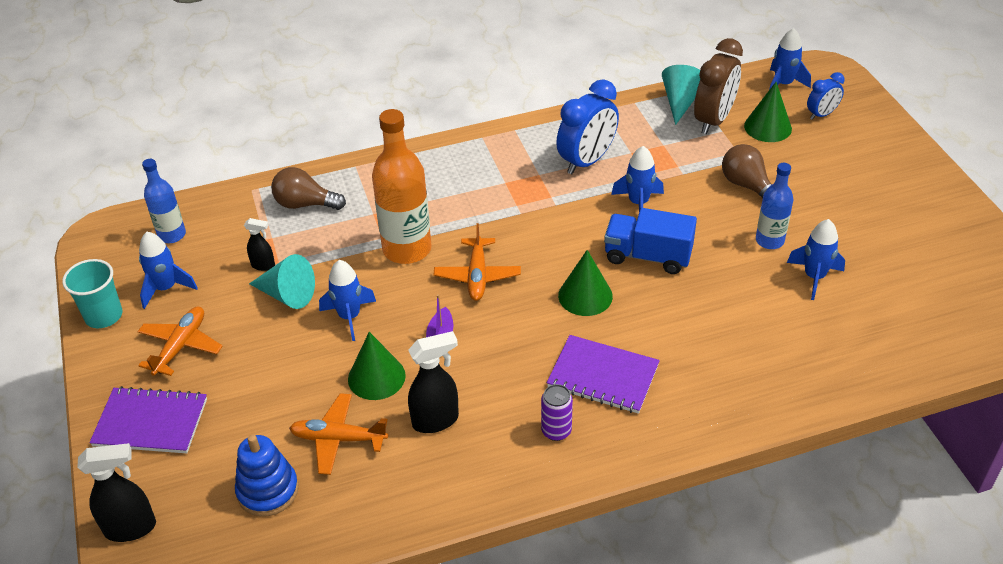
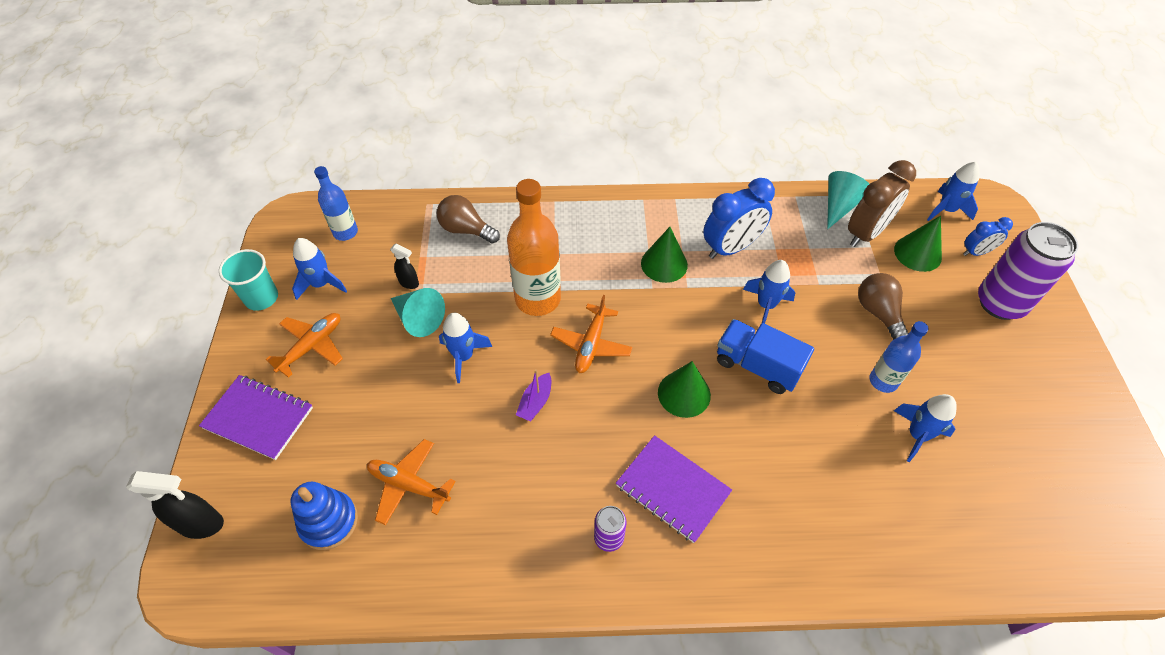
camera: 15 degrees right, 10 degrees up
green cone [348,332,406,400] -> green cone moved to [641,227,688,283]
black spray bottle [408,331,459,433] -> none
none -> purple can [978,222,1078,320]

